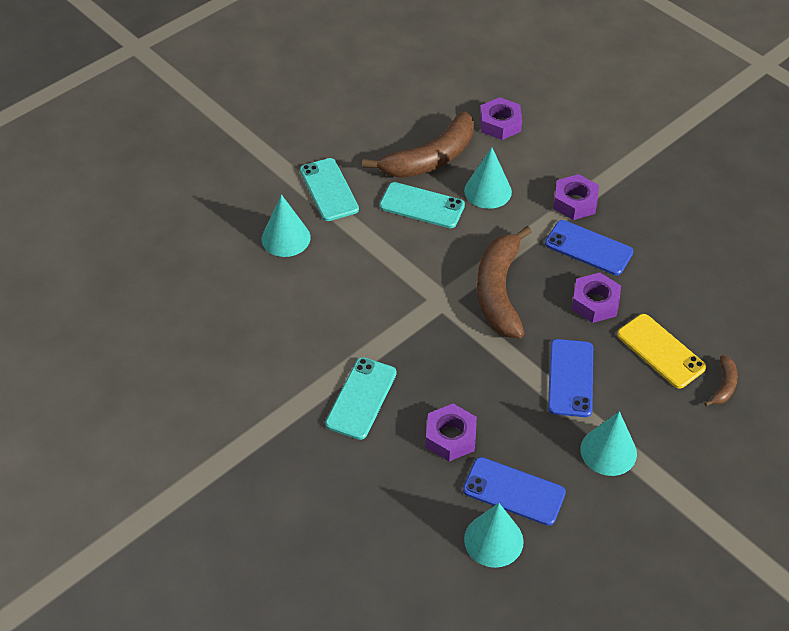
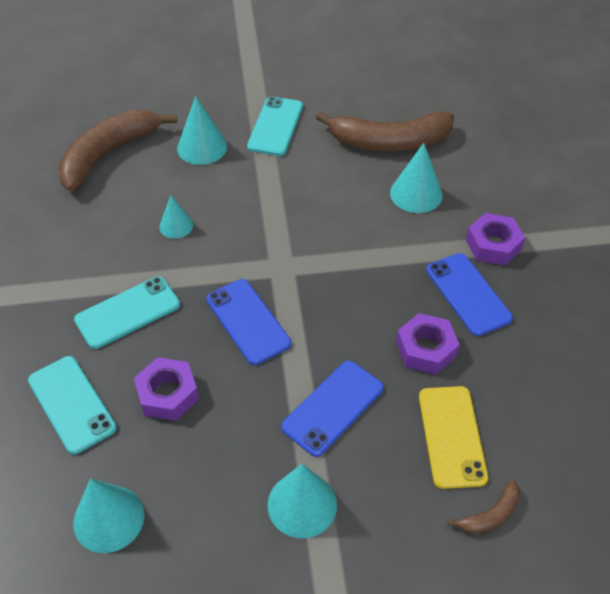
camera: 35 degrees right, 0 degrees up
turquoise phone [380,182,465,228] -> turquoise phone moved to [28,356,117,454]
blue phone [463,457,566,526] -> blue phone moved to [206,279,291,365]
brown banana [477,226,532,338] -> brown banana moved to [58,110,177,191]
purple nut [480,97,522,140] -> none
none -> turquoise cone [159,195,193,239]

